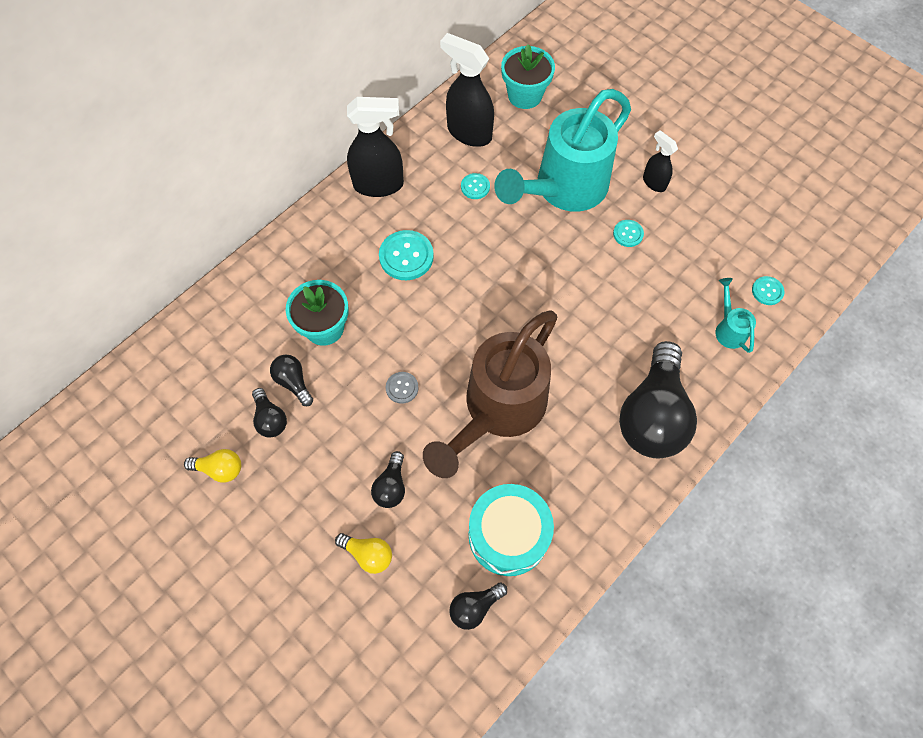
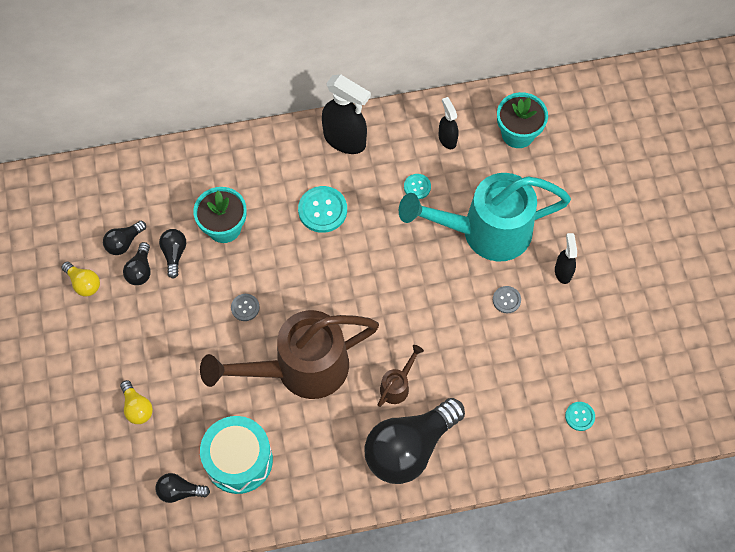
camera: 35 degrees right, 0 degrees up
black light bulb [371,451,405,508] -> black light bulb moved to [103,221,146,255]
black spray bottle [440,33,494,147] -> black spray bottle [439,97,458,149], size x0.55
turquoise button [613,220,644,247] -> grey button [493,286,521,313]
turquoise watering can [715,278,756,353] -> none
none -> brown watering can [378,345,424,407]

